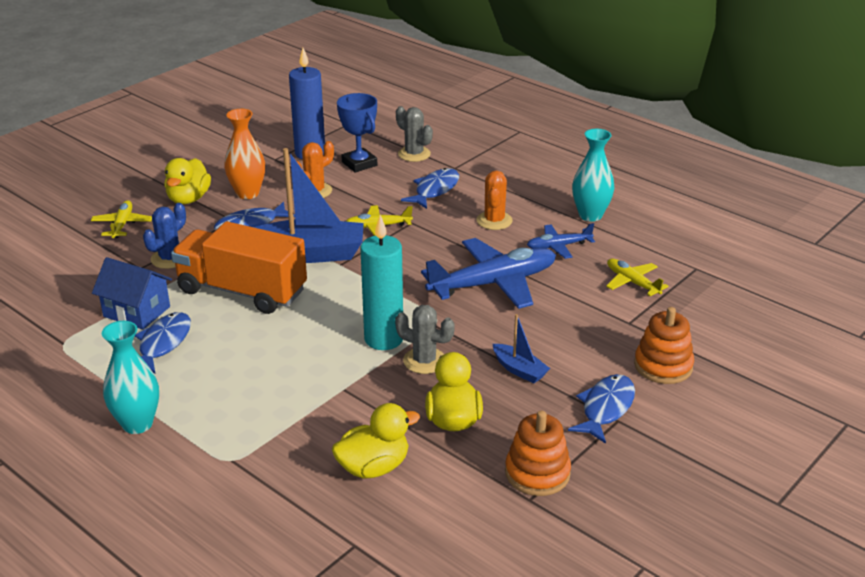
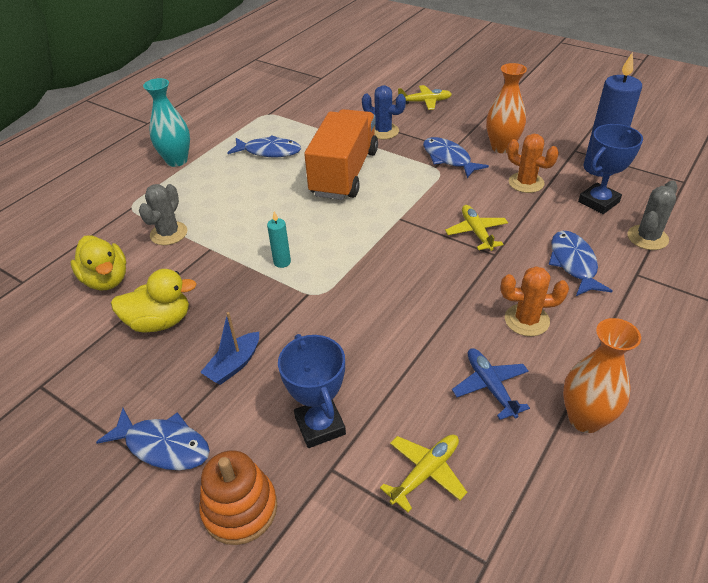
camera: 85 degrees right, 10 degrees up
blue house [92,257,172,330] -> none
yellow duck [164,158,211,204] -> none
blue boat [254,148,364,263] -> none
turquoise candle [360,215,403,350] -> turquoise candle [267,211,291,268], size x0.47
grey cactus [395,305,455,374] -> grey cactus moved to [139,184,187,245]
blue fish [401,168,459,209] -> blue fish turned 120 degrees counterclockwise [549,231,612,296]
blue plane [421,238,556,309] -> none
orange stacking toy [505,411,571,496] -> none
turquoise vase [572,129,615,222] -> orange vase [563,318,641,433]
none -> blue trophy [278,334,346,448]

